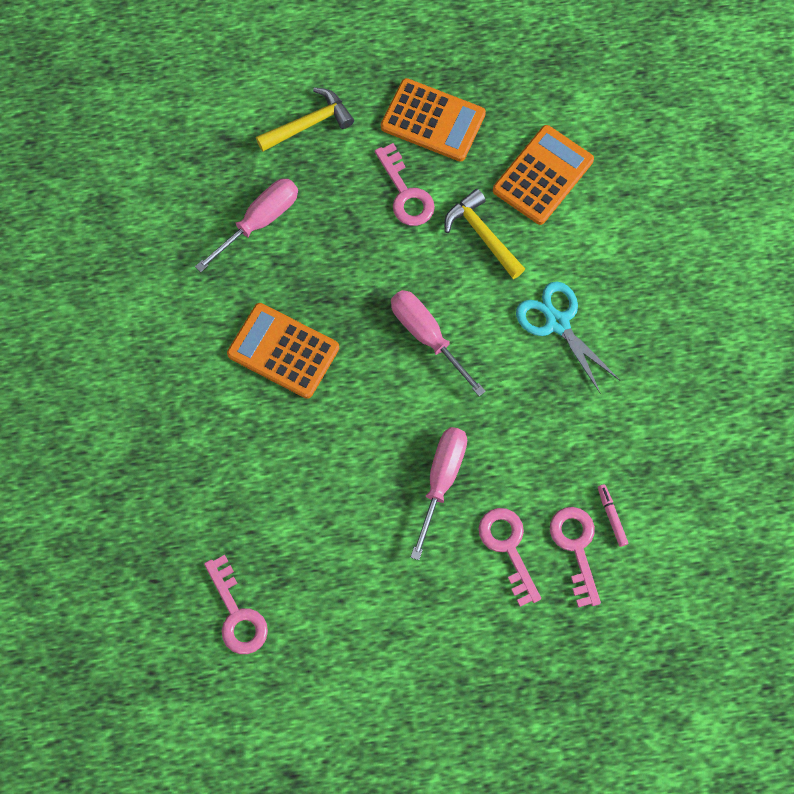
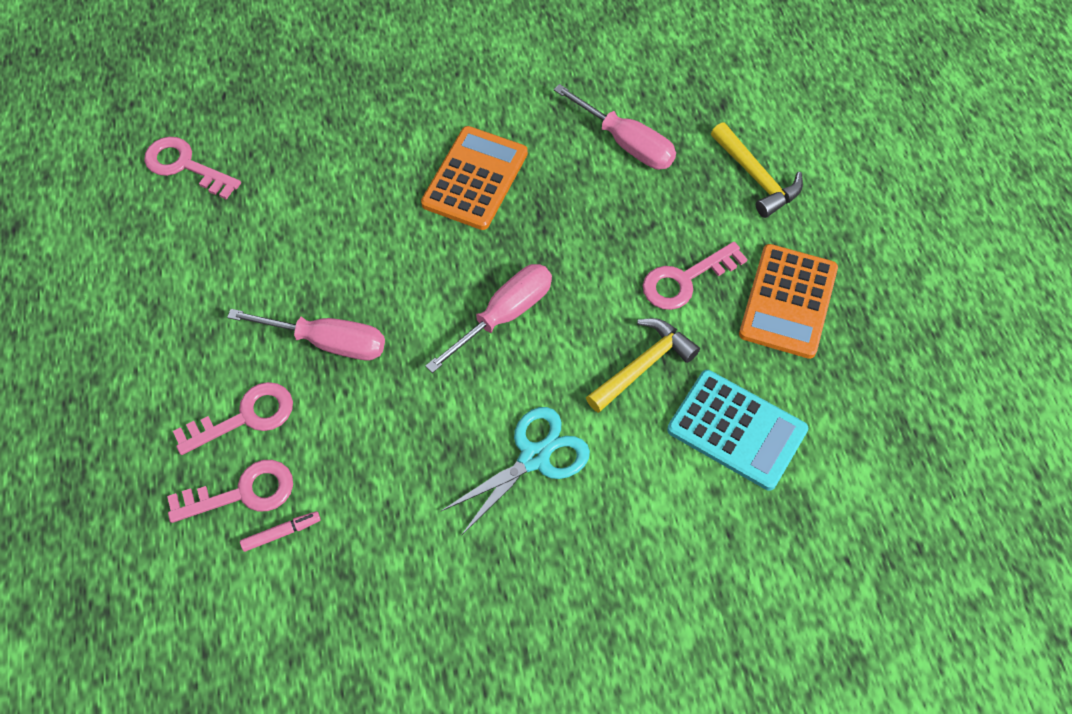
camera: 85 degrees right, 10 degrees down
pink key [204,555,268,654] -> pink key turned 60 degrees clockwise [144,137,241,200]
orange calculator [493,125,594,225] -> turquoise calculator [667,370,808,491]

